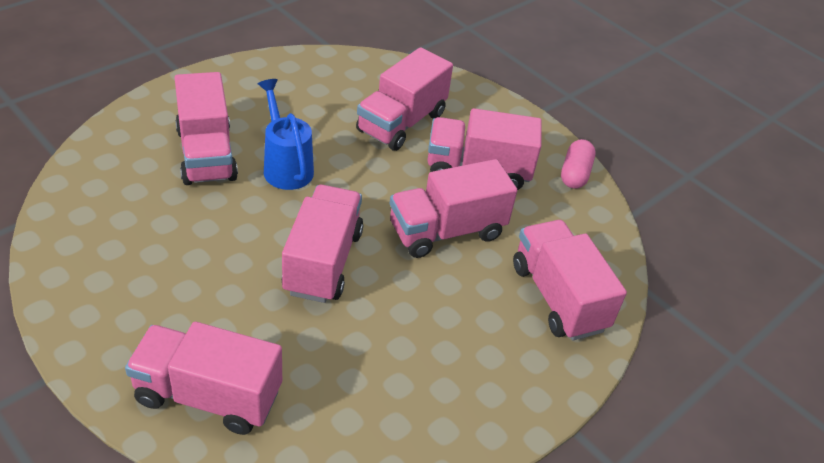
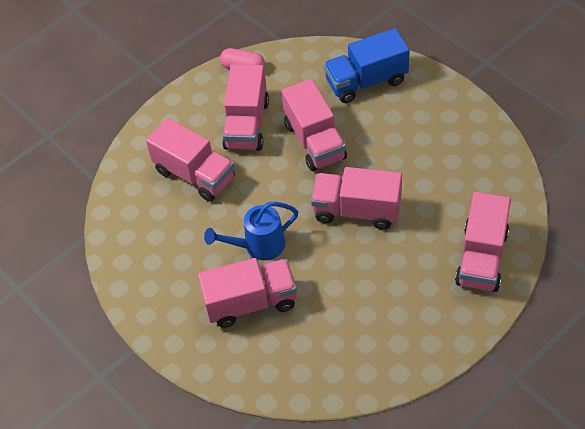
camera: 80 degrees left, 10 degrees up
pink truck [513,220,627,340] -> blue truck [324,28,410,103]

